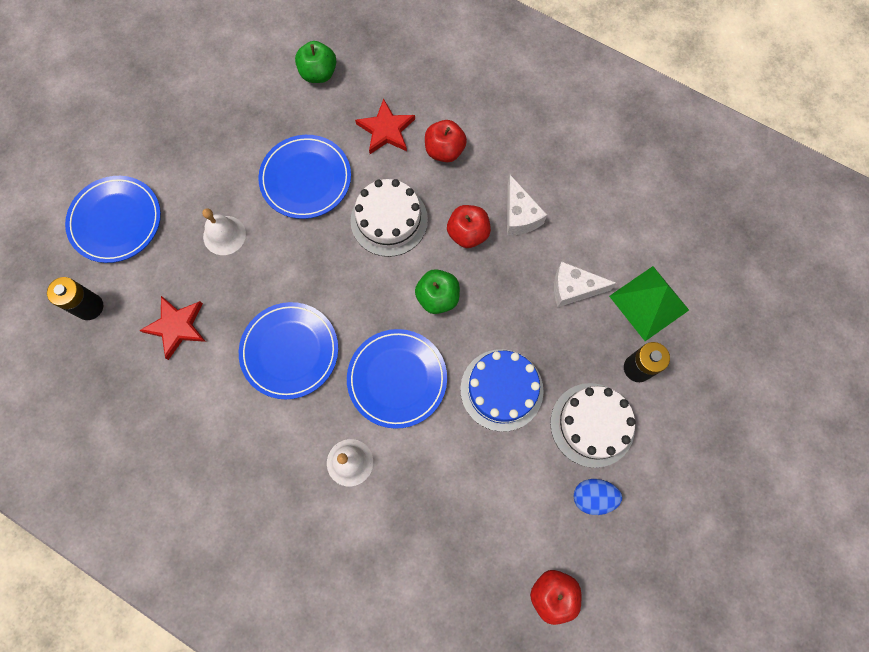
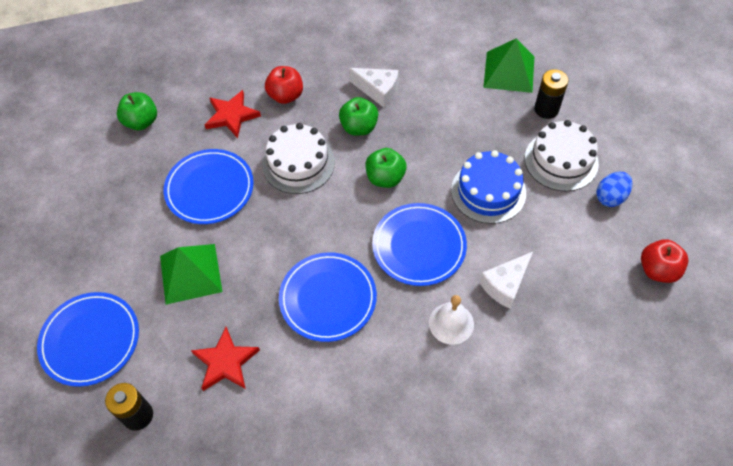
camera: 45 degrees left, 15 degrees down
white bell [202,208,246,255] -> green pyramid [160,244,222,305]
red apple [447,205,491,248] -> green apple [339,97,378,136]
white cheese [554,262,617,307] -> white cheese moved to [480,252,533,309]

